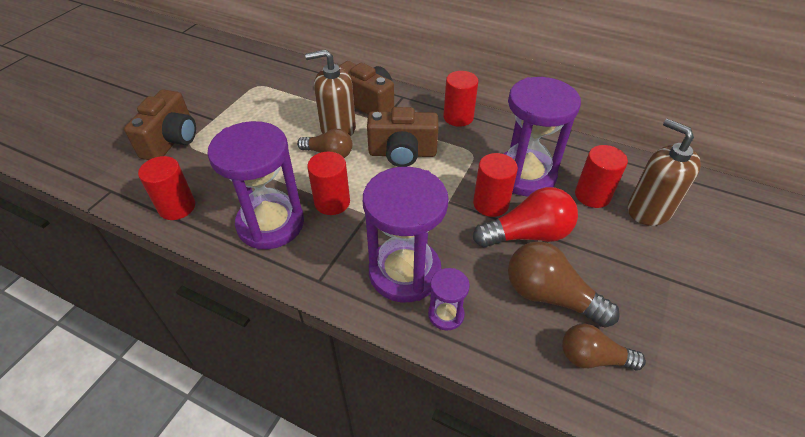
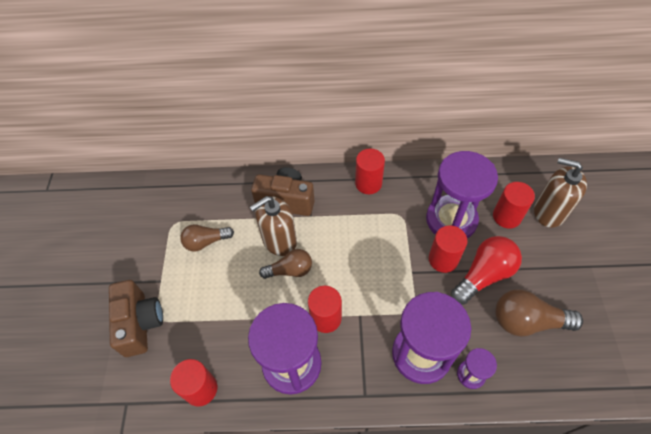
camera: 25 degrees left, 10 degrees up
brown camera [367,107,438,167] -> none
brown light bulb [562,324,646,371] -> brown light bulb moved to [180,224,234,252]

